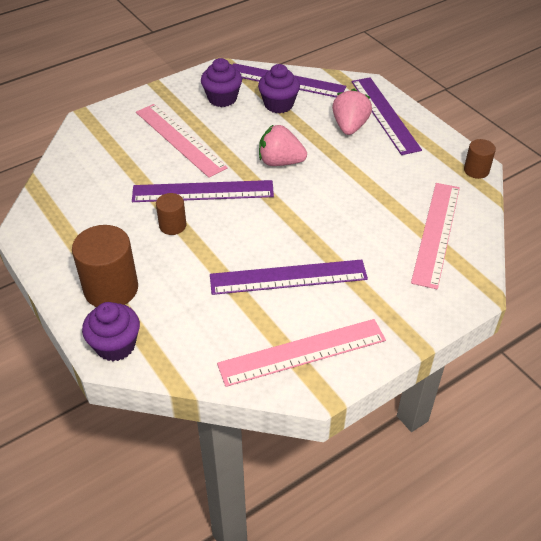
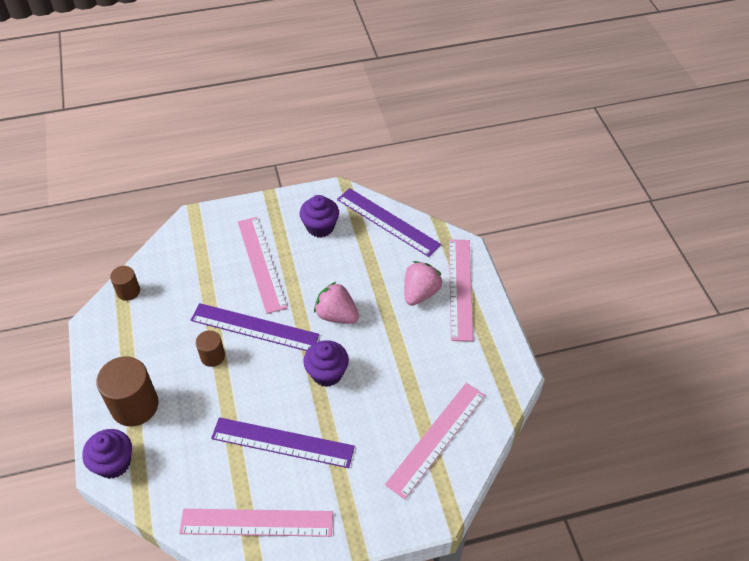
camera: 20 degrees right, 5 degrees up
purple cupcake [258,64,300,113] -> purple cupcake moved to [303,340,349,387]
purple ruler [352,77,422,155] -> pink ruler [449,239,474,341]
brown cylinder [464,139,496,179] -> brown cylinder moved to [110,266,140,301]

